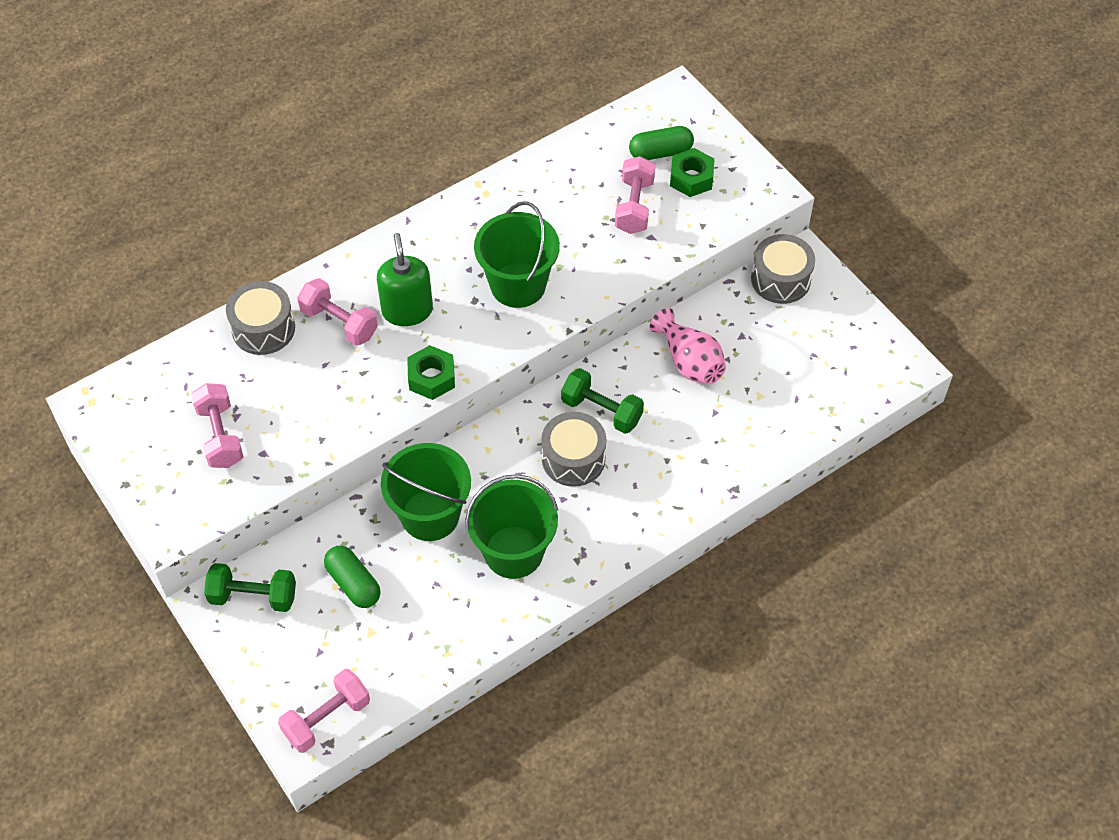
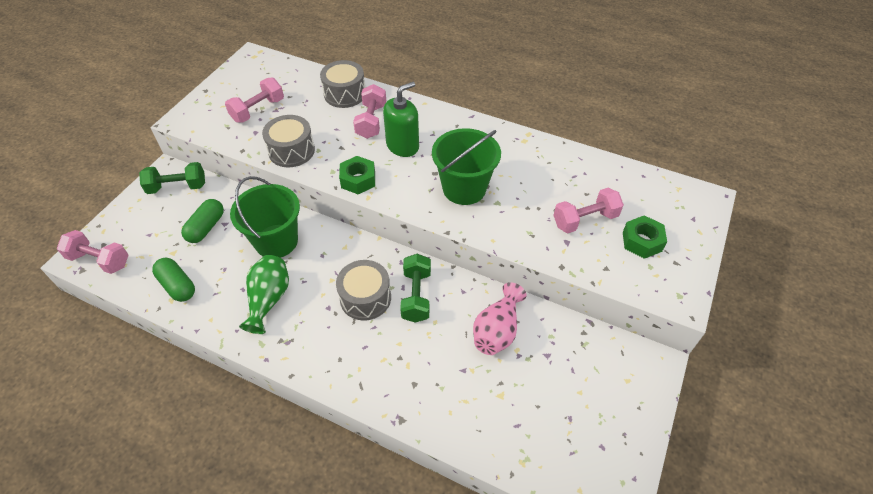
camera: 60 degrees right, 5 degrees down
green dumbbell [204,563,296,612] -> green dumbbell turned 75 degrees counterclockwise [139,162,205,194]
green bucket [465,474,558,579] -> green vase [239,255,289,334]
green capsule [629,126,694,160] -> green capsule moved to [152,258,195,302]
grey drum [751,234,815,304] -> grey drum moved to [262,115,315,167]

